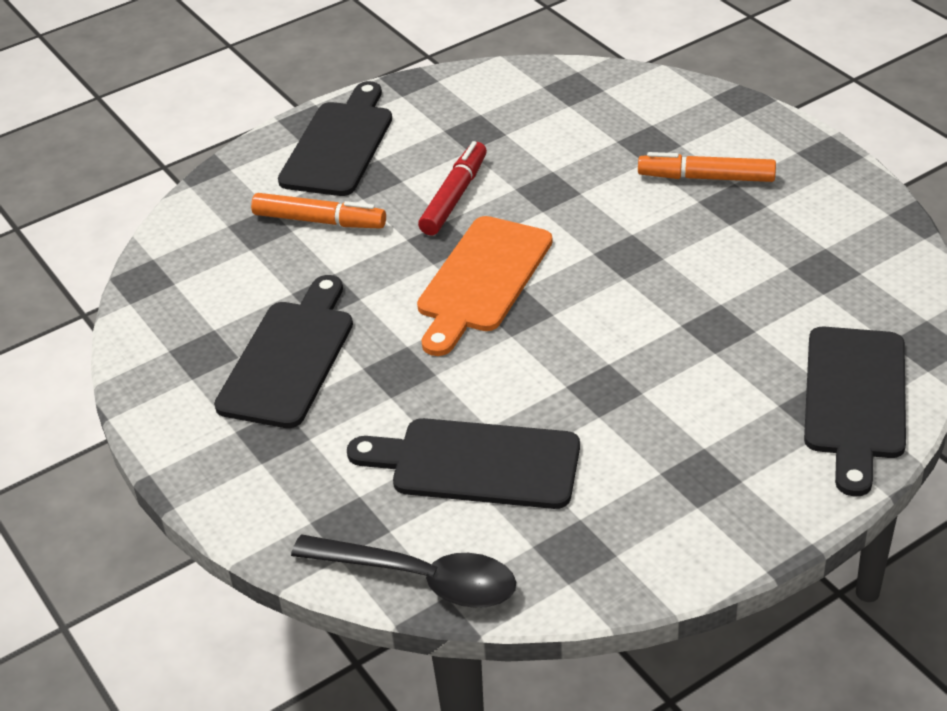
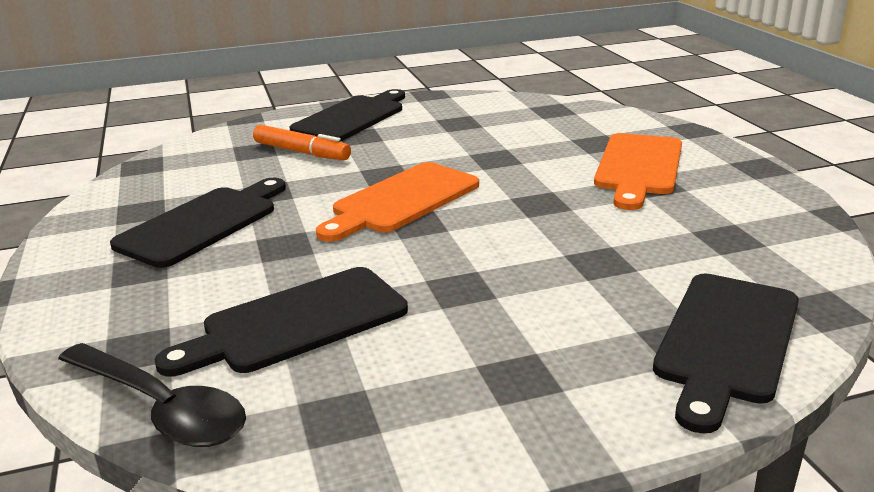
camera: 15 degrees right, 15 degrees down
black cutting board [347,418,580,509] -> black cutting board turned 60 degrees counterclockwise [155,267,408,377]
red marker [418,141,487,235] -> none
orange marker [638,152,776,182] -> orange cutting board [594,133,682,210]

